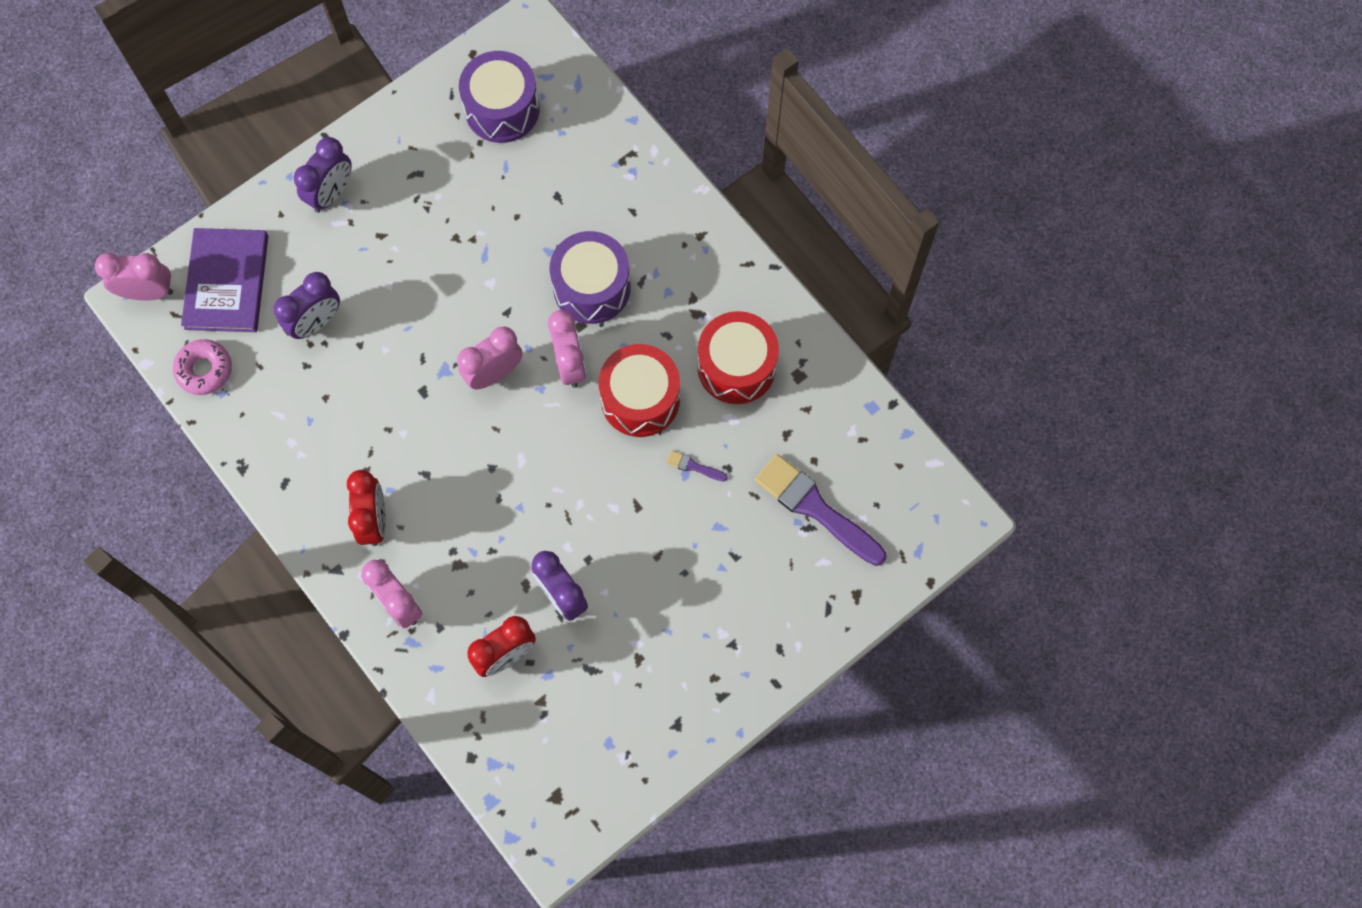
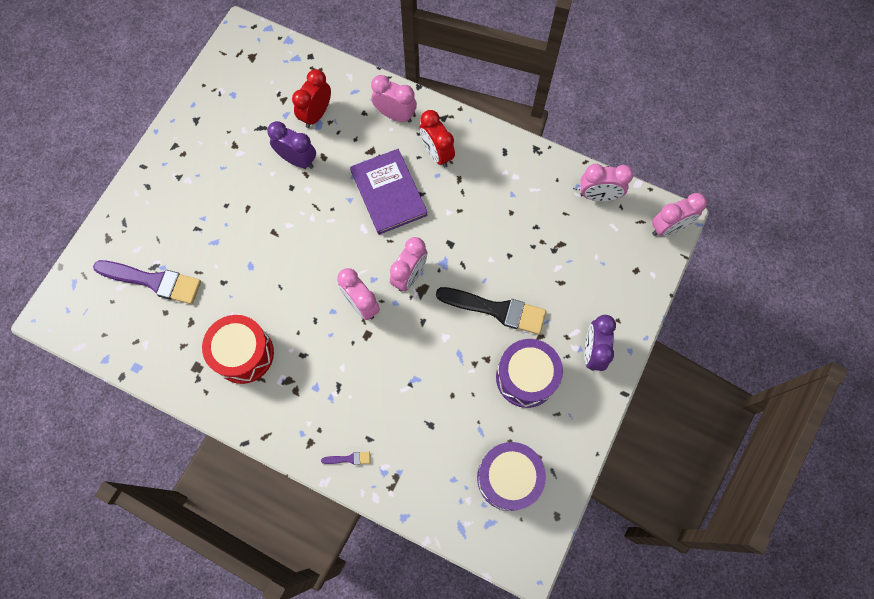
camera: 155 degrees right, 0 degrees up
pink donut [173,339,232,395] -> pink clock [580,164,634,201]
purple book [181,228,268,332] -> purple book moved to [350,149,428,235]
purple clock [273,272,340,339] -> none
purple drum [550,231,631,324] -> purple drum moved to [496,339,563,408]
red drum [599,344,680,437] -> none
purple brush [666,450,728,481] -> purple brush moved to [321,452,370,465]
none -> black brush [436,287,546,335]

